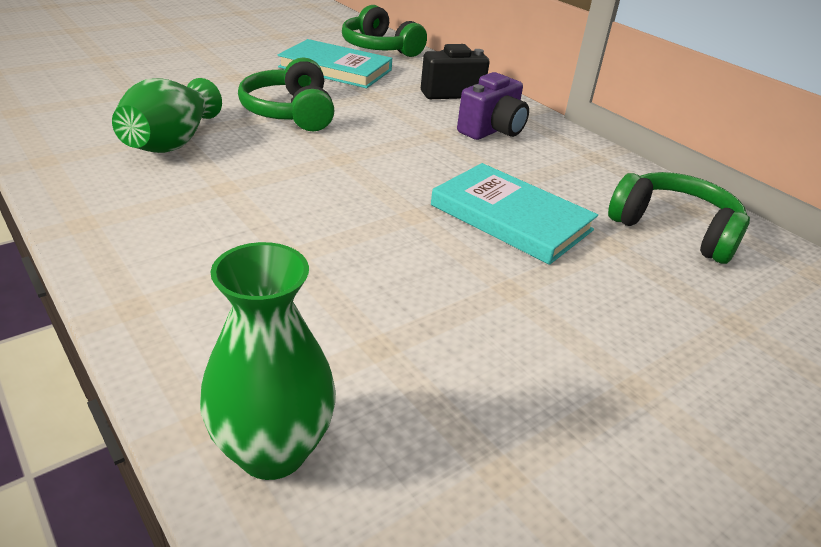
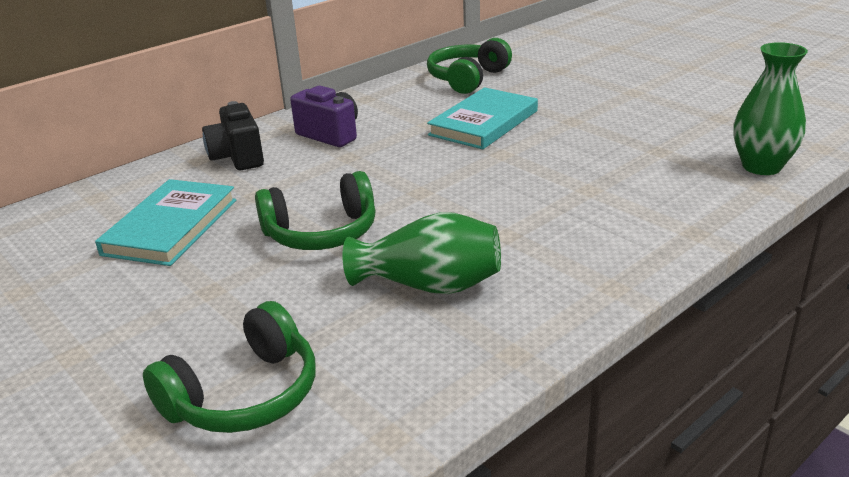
camera: 90 degrees left, 5 degrees down
green headphones [342,5,427,57] -> green headphones moved to [143,301,316,433]

